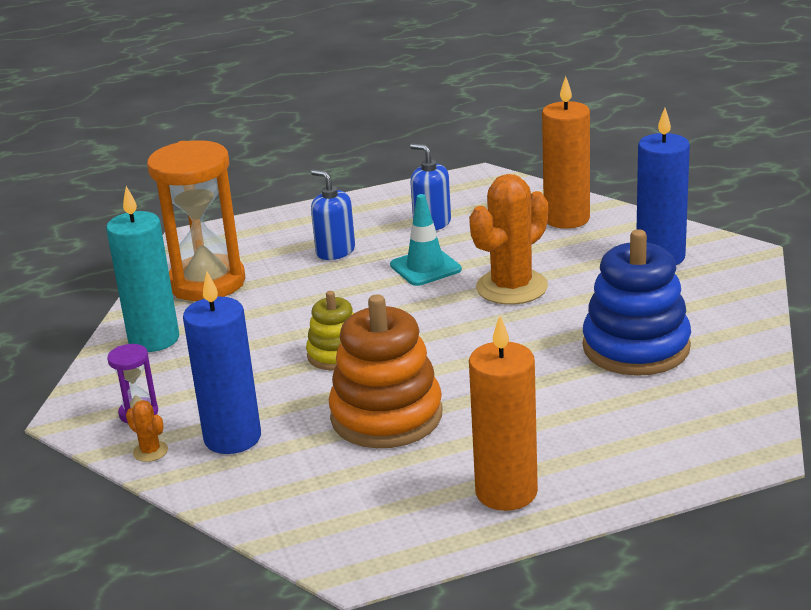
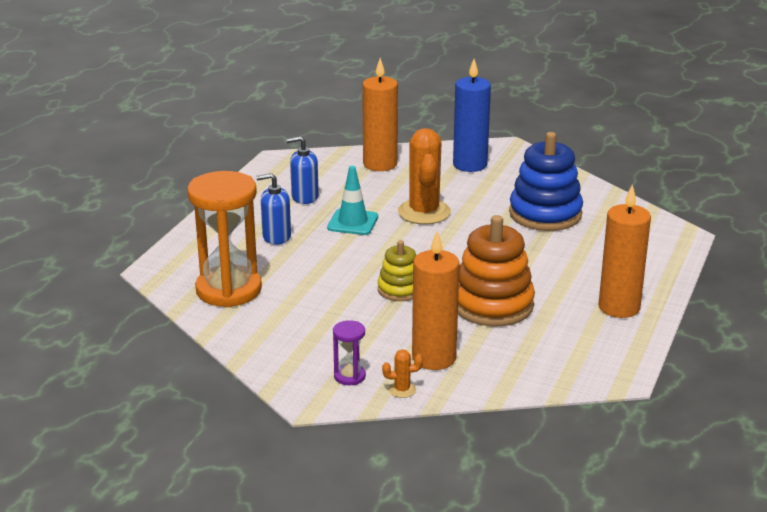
camera: 50 degrees left, 0 degrees up
turquoise candle [106,186,179,352] -> none
blue candle [183,271,261,454] -> orange candle [412,231,460,370]

